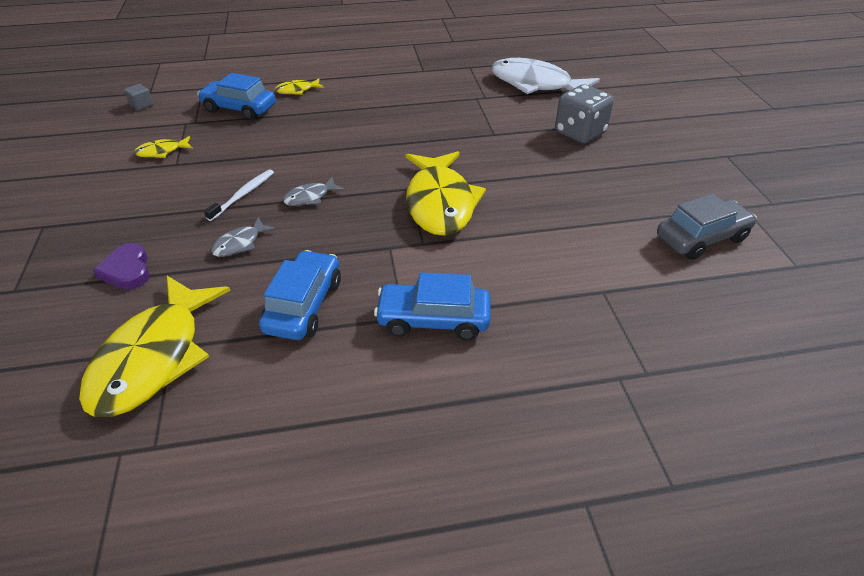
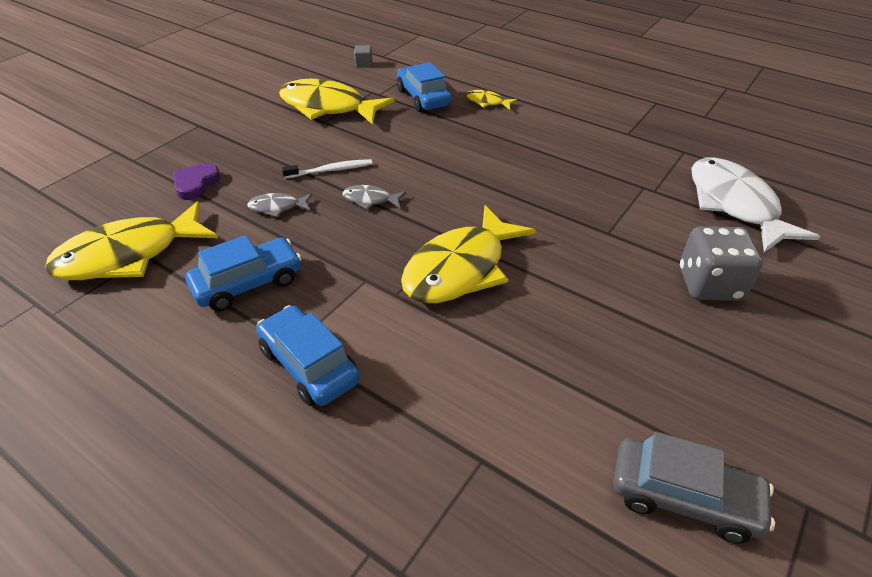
camera: 45 degrees right, 0 degrees up
yellow fish [134,136,193,158] -> yellow fish [279,79,395,124], size x2.26

